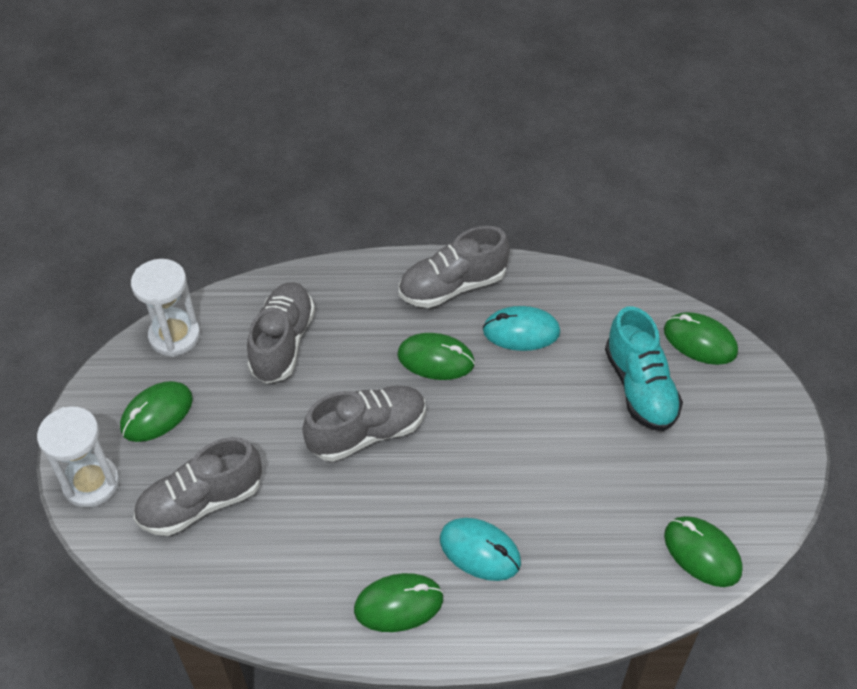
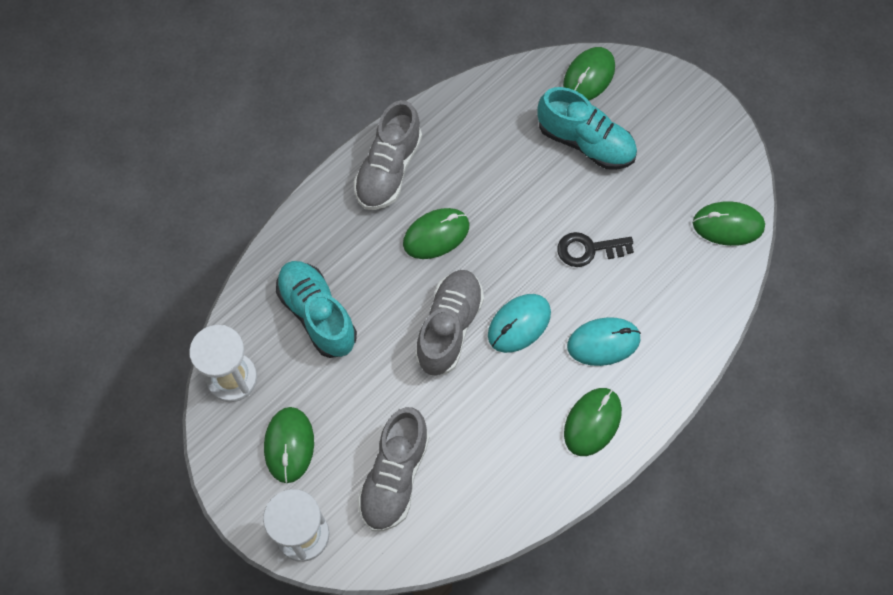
camera: 45 degrees left, 15 degrees up
grey shoe [247,282,315,384] -> turquoise shoe [276,261,357,358]
turquoise mouse [483,306,560,351] -> turquoise mouse moved to [488,294,551,353]
green mouse [664,312,738,365] -> green mouse turned 45 degrees counterclockwise [563,47,615,100]
none -> black key [557,232,634,267]

